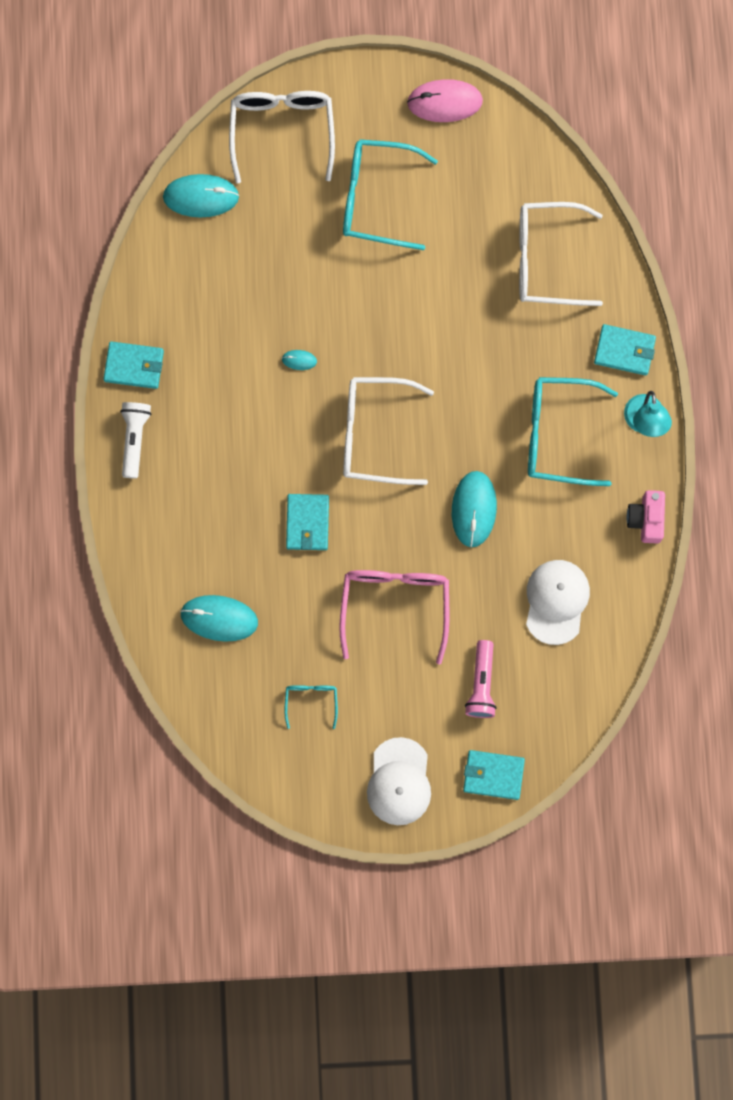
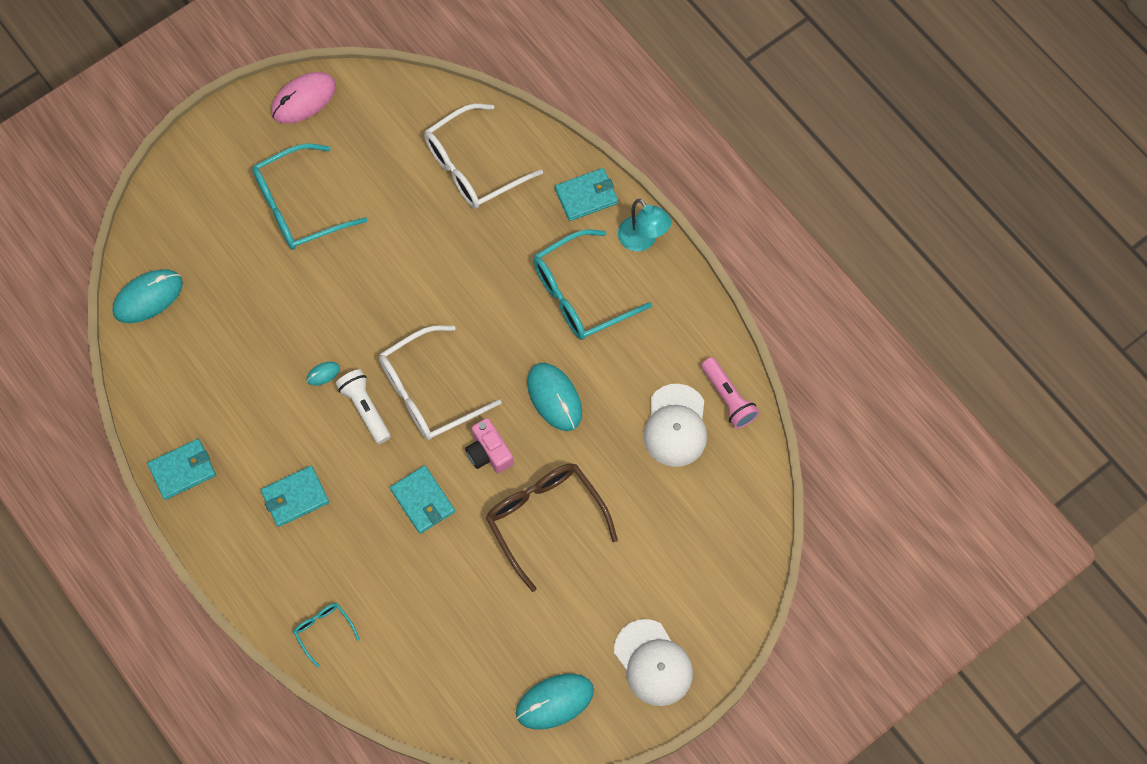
camera: 35 degrees left, 10 degrees down
white flashlight [120,402,151,479] -> white flashlight moved to [336,369,391,444]
turquoise mouse [180,595,258,642] -> turquoise mouse moved to [516,674,594,729]
white glasses [229,91,335,183] -> none
turquoise glasses [285,685,338,729] -> turquoise glasses moved to [293,603,360,668]
pink glasses [339,570,449,664] -> brown glasses [486,463,618,592]
turquoise wallet [463,750,525,800] -> turquoise wallet moved to [261,466,329,527]
pink flashlight [465,640,497,718] -> pink flashlight moved to [701,357,759,429]
white cap [526,560,590,645] -> white cap turned 150 degrees counterclockwise [643,384,707,467]
pink camera [627,490,665,544] -> pink camera moved to [465,418,513,473]

